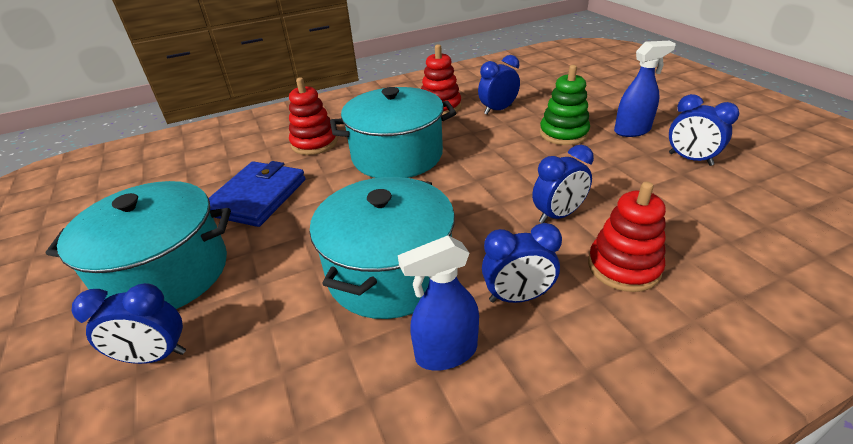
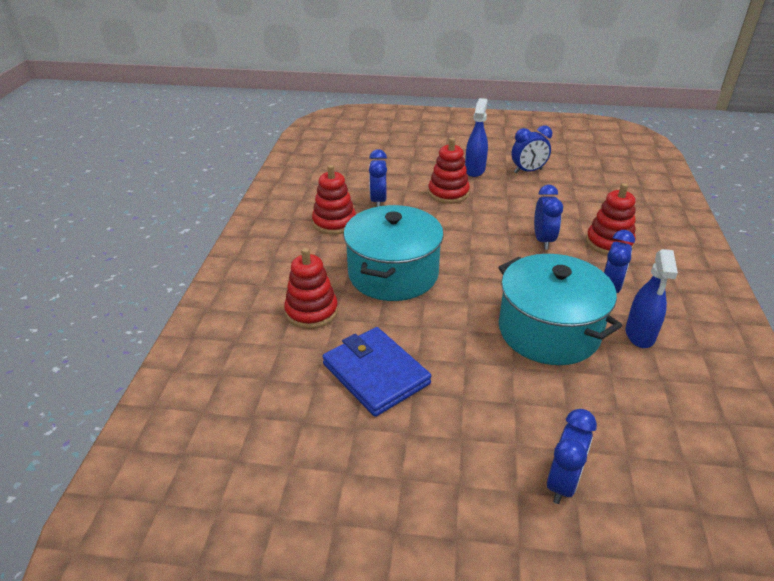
camera: 60 degrees left, 0 degrees up
turquoise pot [46,181,231,309] -> none
green stacking toy [539,65,590,145] -> red stacking toy [428,138,470,204]

